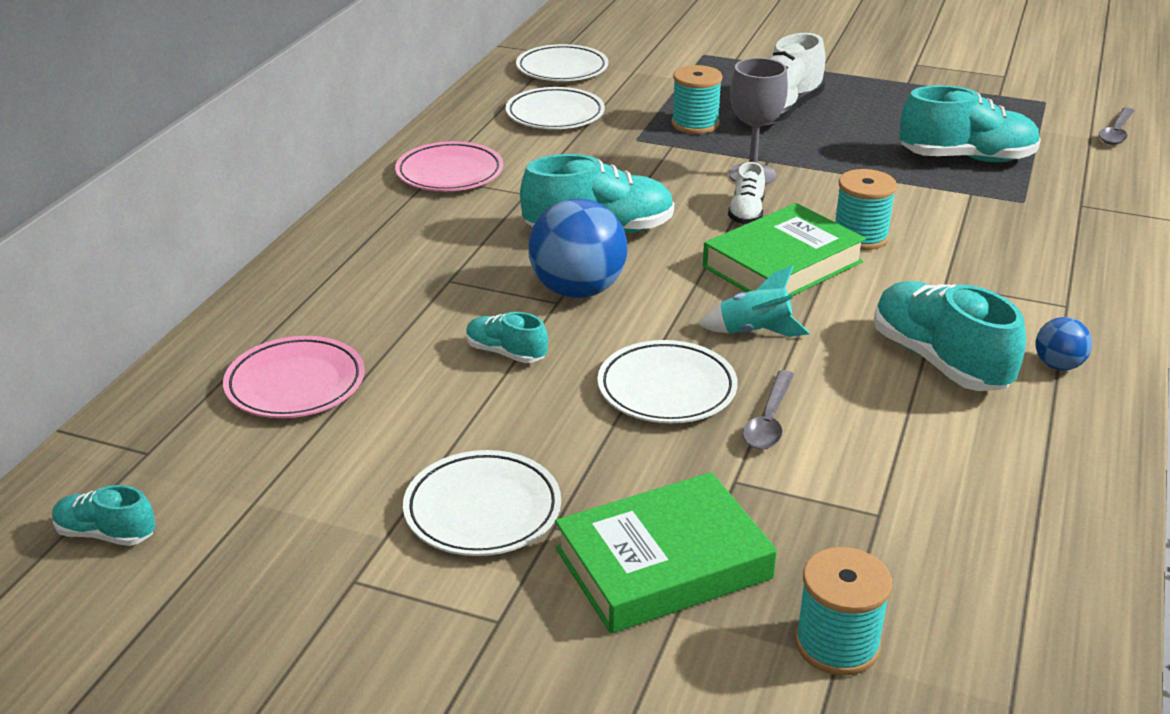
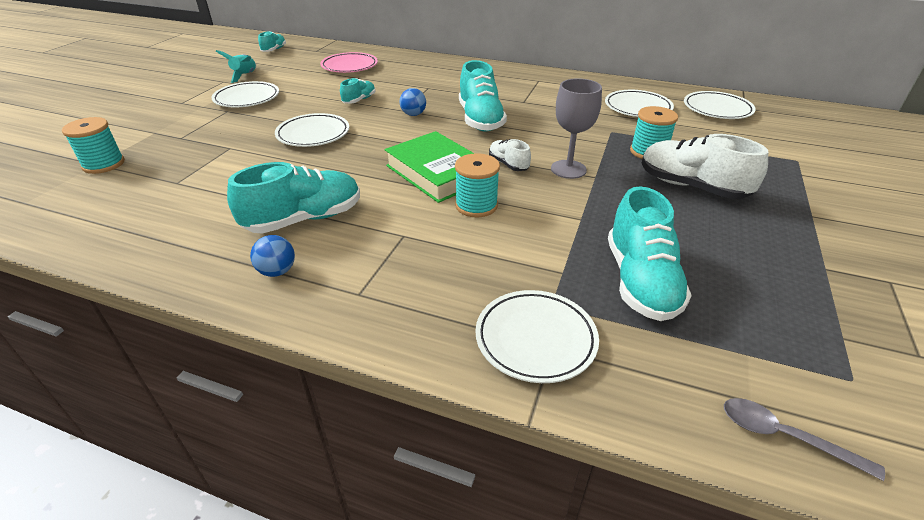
camera: 90 degrees right, 5 degrees up
pink plate [395,141,503,191] -> none
blue ball [528,198,627,298] -> blue ball [399,88,426,116], size x0.50
green book [555,472,777,634] -> none
turquoise rocket [699,265,810,337] -> turquoise rocket moved to [216,50,256,83]
white shoe [728,162,765,224] -> white shoe turned 45 degrees clockwise [489,139,531,171]
grey spoon [743,370,794,450] -> none
none -> white plate [475,290,599,383]

